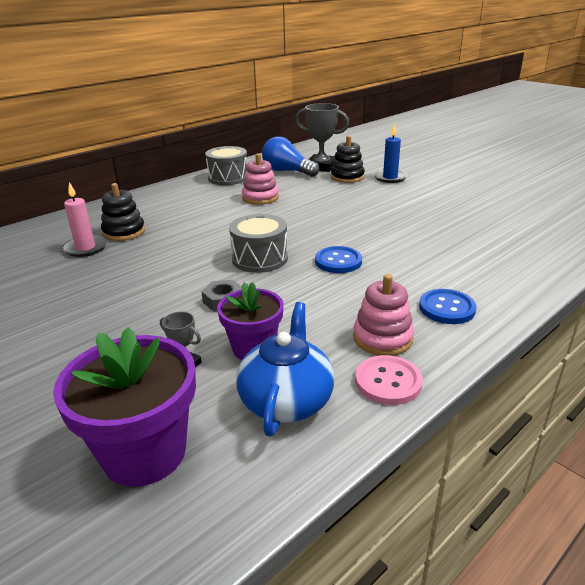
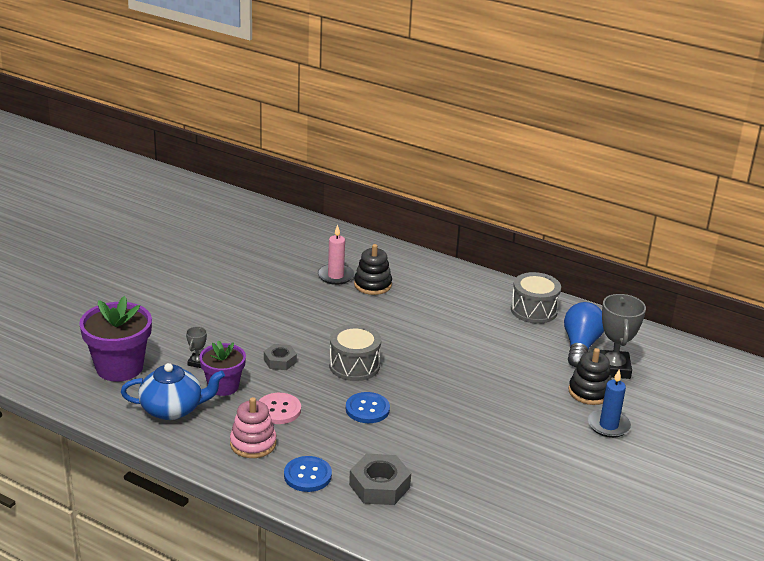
camera: 70 degrees right, 0 degrees up
pink stacking toy [242,153,279,205] -> none
pink button [355,355,423,405] -> pink button moved to [259,393,301,424]
none -> grey nut [349,454,411,505]

